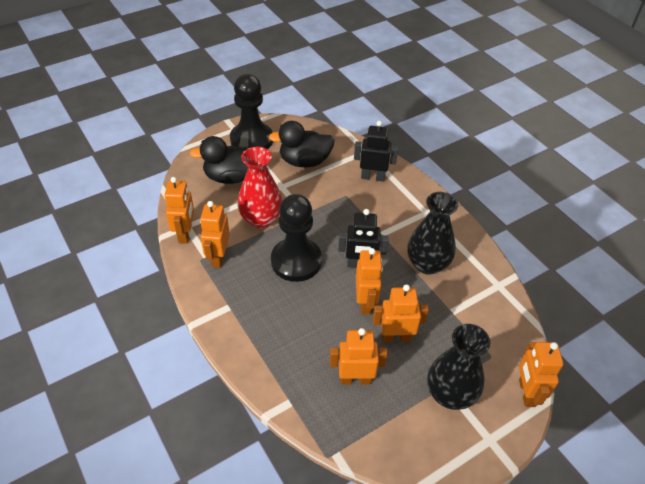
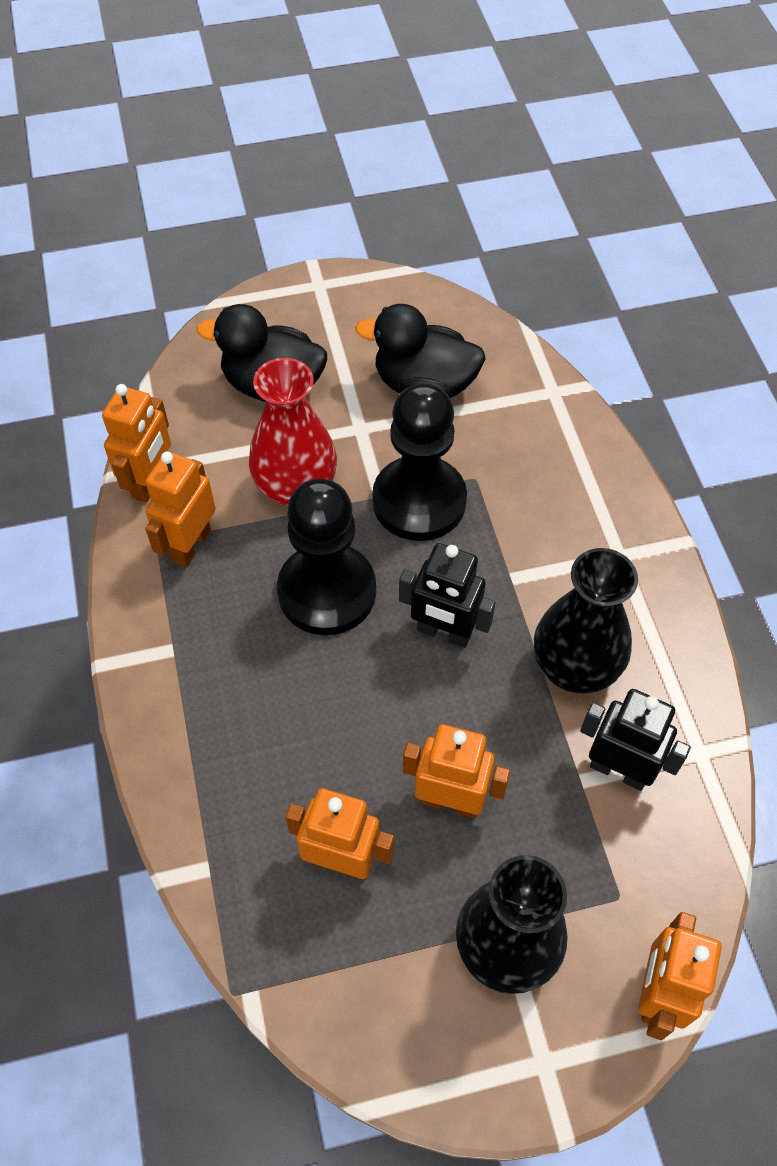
camera: 20 degrees right, 10 degrees up
black pawn [230,74,273,150] -> black pawn moved to [372,383,467,541]
black robot [354,121,398,182] -> black robot moved to [580,689,691,791]
orange robot [356,248,383,314] -> none

